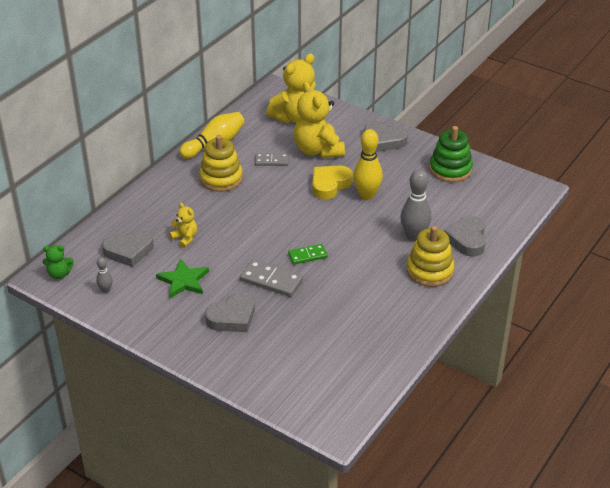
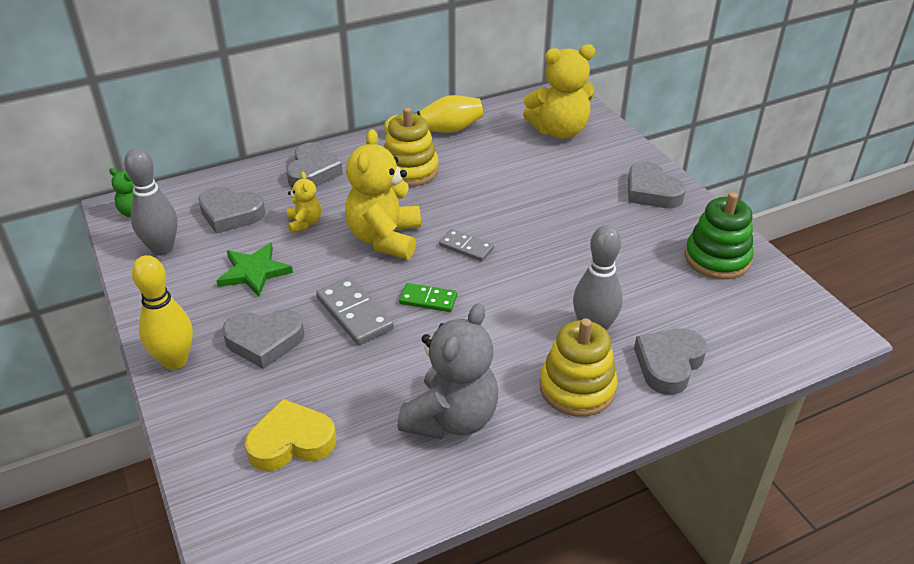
camera: 30 degrees right, 0 degrees up
grey bowling pin [96,257,113,293] -> grey bowling pin [124,148,178,256], size x2.02
grey domino [255,153,289,166] -> grey domino moved to [439,229,494,262]
yellow teddy bear [294,82,345,158] -> yellow teddy bear moved to [345,129,421,259]
yellow heart [312,166,353,200] -> yellow heart moved to [245,399,336,471]
yellow bowling pin [353,129,383,200] -> yellow bowling pin moved to [132,255,193,370]
none -> grey heart [286,142,343,187]
none -> grey teddy bear [398,303,498,439]

